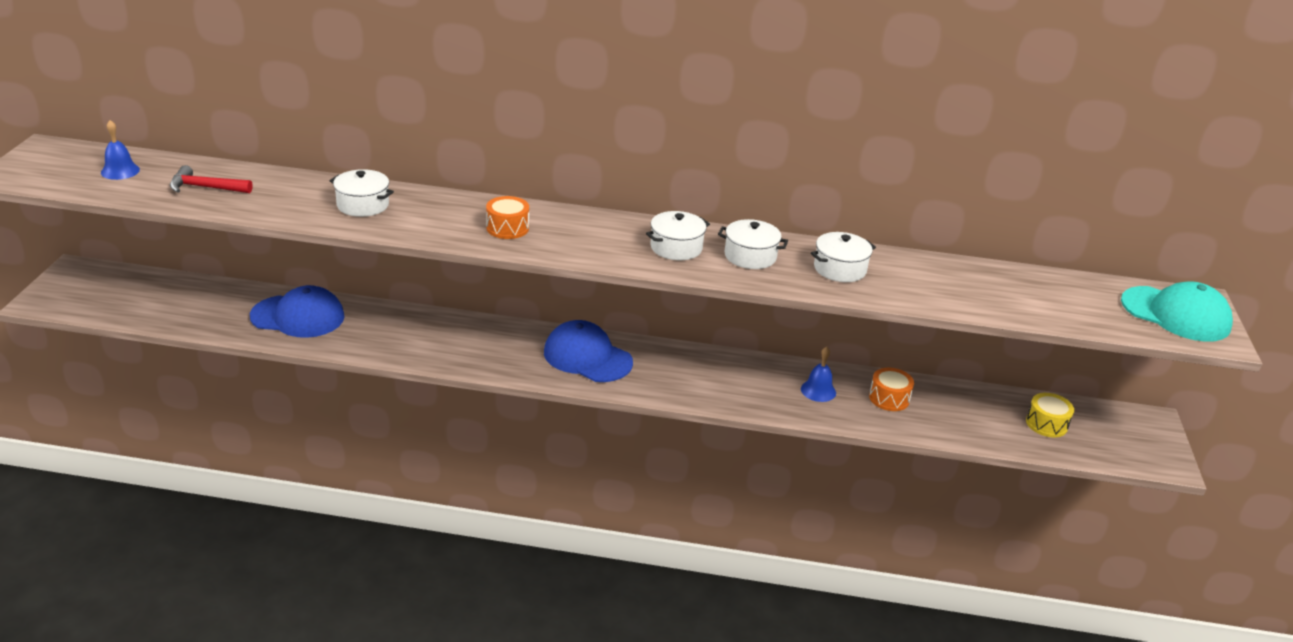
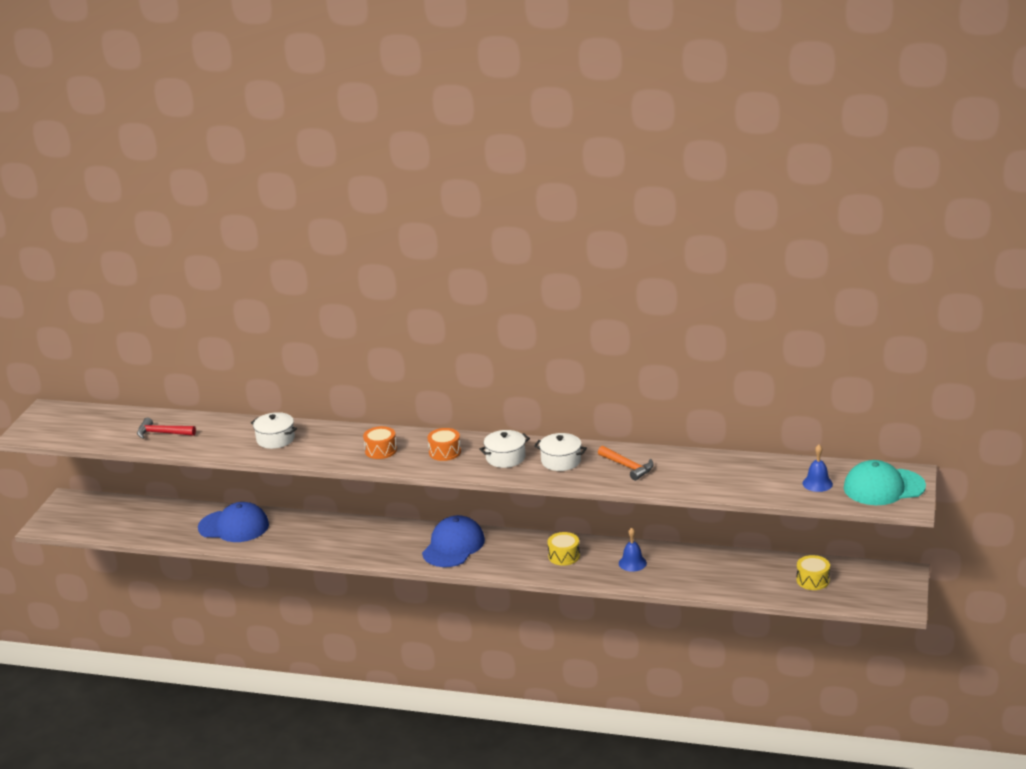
camera: 10 degrees right, 5 degrees down
blue bell [101,120,140,180] -> blue bell moved to [802,445,833,492]
blue cap [544,320,633,382] -> blue cap turned 75 degrees clockwise [422,515,485,567]
white pot [811,232,876,282] -> orange hammer [598,446,654,481]
orange drum [869,368,914,411] -> orange drum moved to [427,428,461,461]
turquoise cap [1121,281,1233,342] -> turquoise cap turned 135 degrees clockwise [844,460,926,505]
none -> yellow drum [548,532,580,566]

